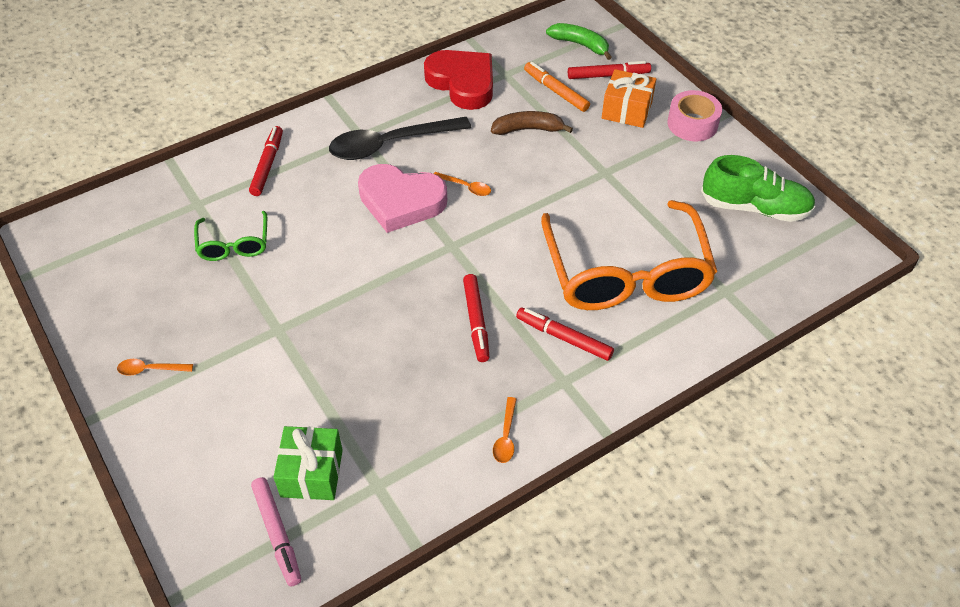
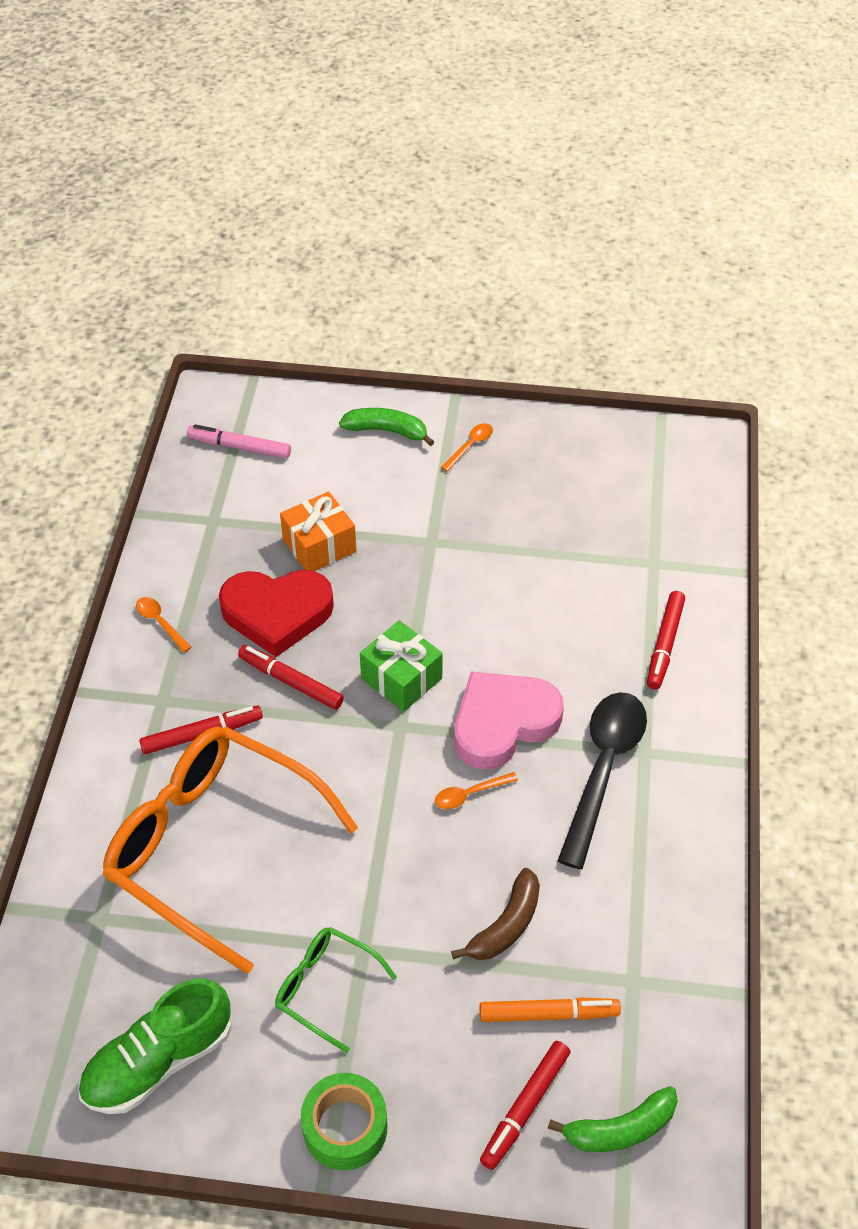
camera: 130 degrees right, 0 degrees up
green glasses [194,211,267,261] -> green glasses moved to [275,927,397,1053]
red marker [249,126,283,196] -> red marker turned 60 degrees clockwise [647,591,685,690]
green gift [273,426,343,500] -> green gift moved to [360,620,443,712]
red heart [424,50,493,110] -> red heart moved to [219,570,334,657]
orange gift [602,69,656,128] -> orange gift moved to [280,492,356,571]
pink tape [667,90,722,141] -> green tape [301,1073,388,1170]
none -> green banana [339,408,434,446]

